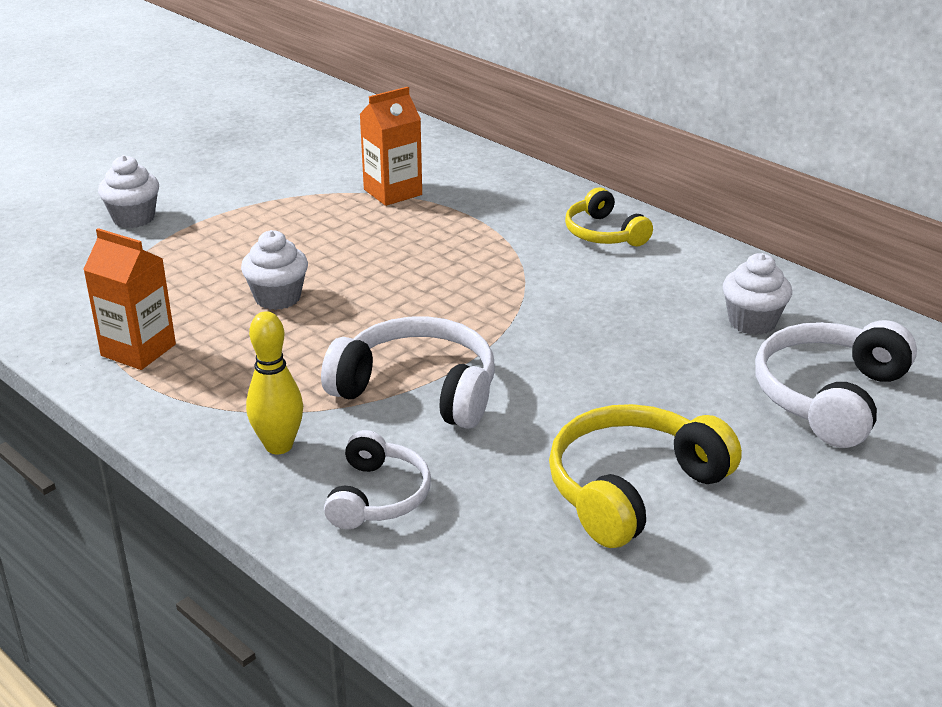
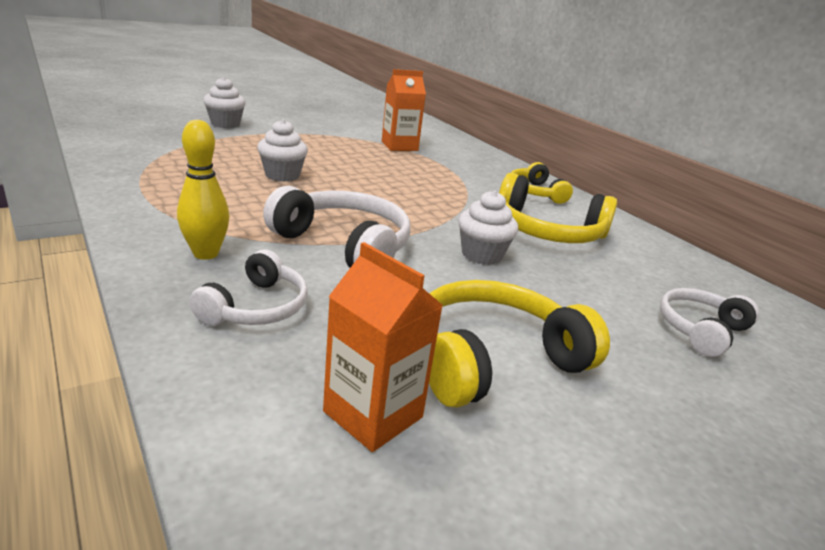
camera: 10 degrees right, 5 degrees down
orange carton [83,228,176,370] -> orange carton moved to [323,242,443,452]
white cupcake [723,253,792,335] -> white cupcake moved to [458,190,518,265]
white headphones [755,320,917,448] -> white headphones [660,288,759,357], size x0.62
none -> yellow headphones [499,173,617,243]

